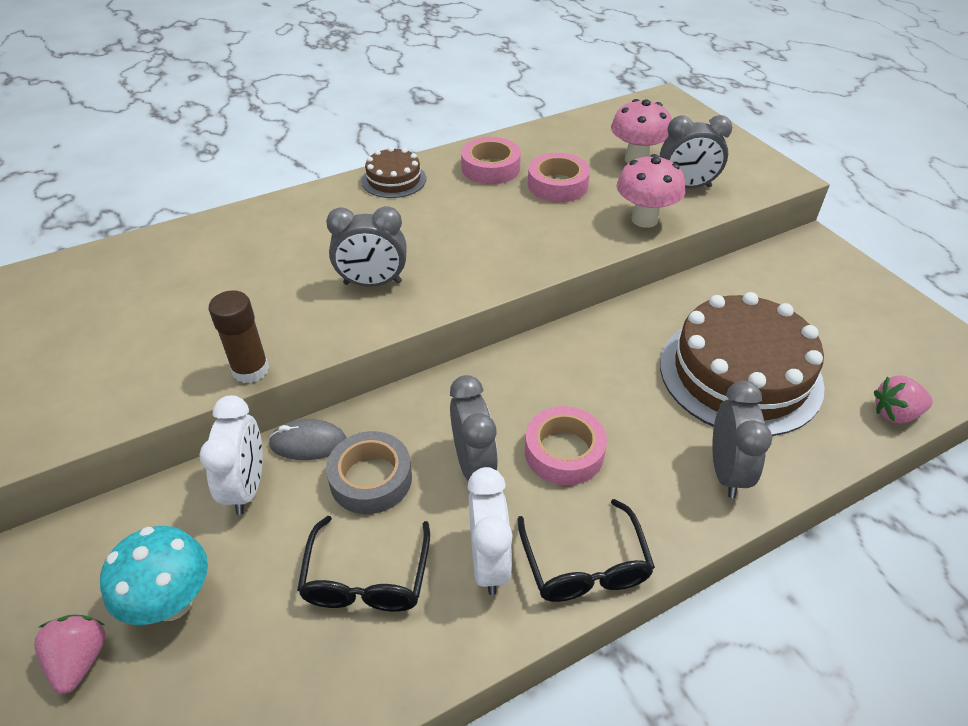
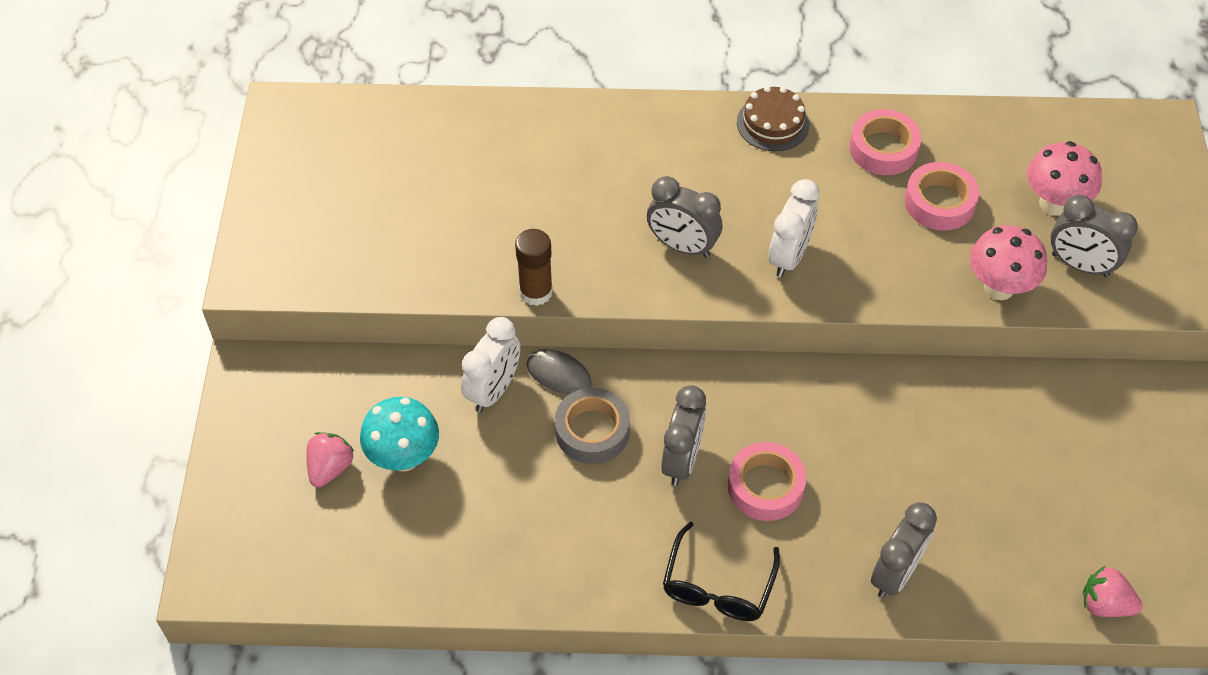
camera: 30 degrees right, 10 degrees up
black glasses [297,516,430,612] -> none
white clock [467,467,512,595] -> white clock moved to [769,179,820,277]
brown cake [660,292,825,436] -> none

